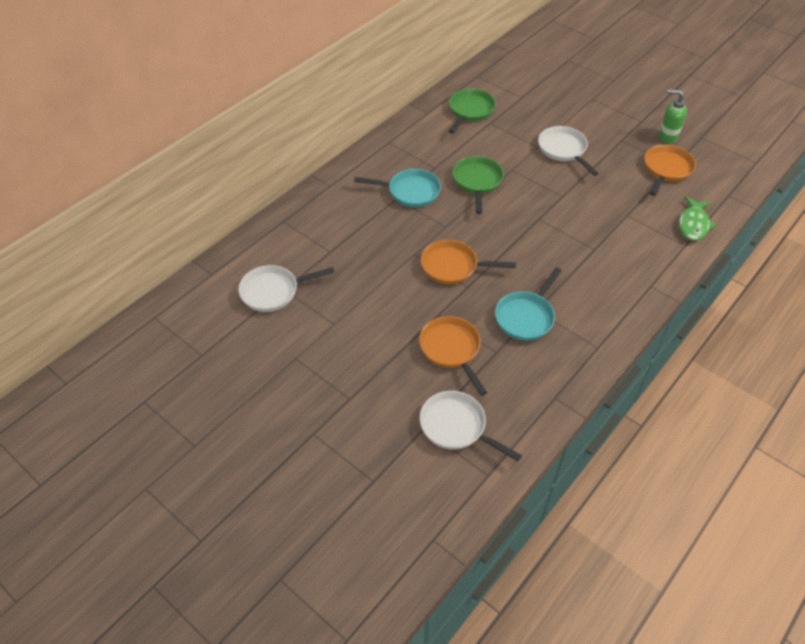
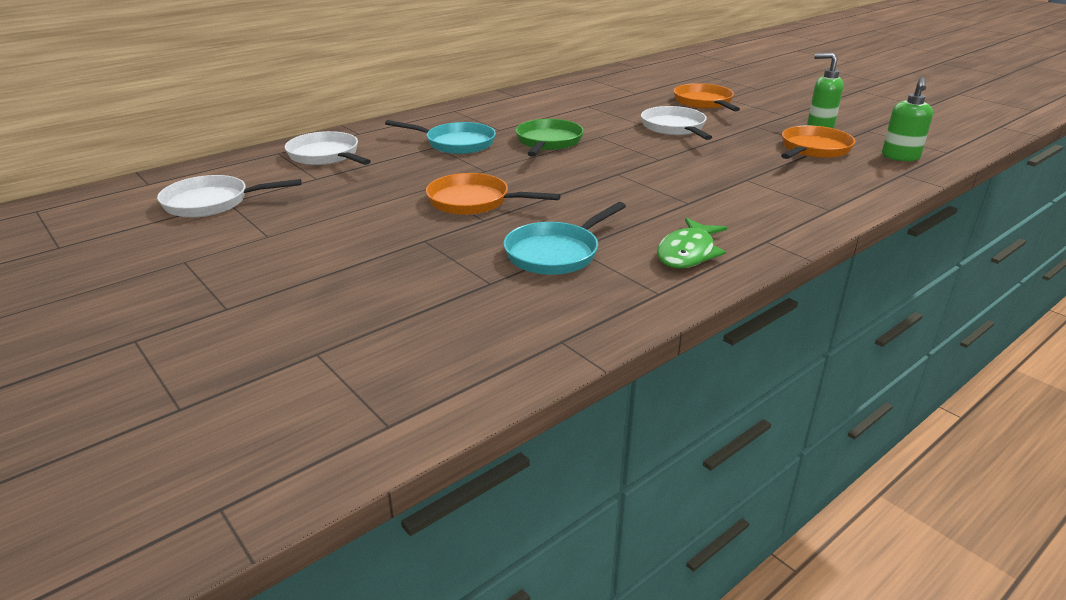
camera: 10 degrees right, 20 degrees down
orange pan [419,316,487,396] -> orange pan moved to [674,83,740,111]
white pan [420,391,522,461] -> white pan moved to [285,131,371,165]
green pan [449,89,496,134] -> none
green fish [679,196,717,241] -> green fish moved to [657,218,727,268]
none -> green soap dispenser [882,77,933,162]

